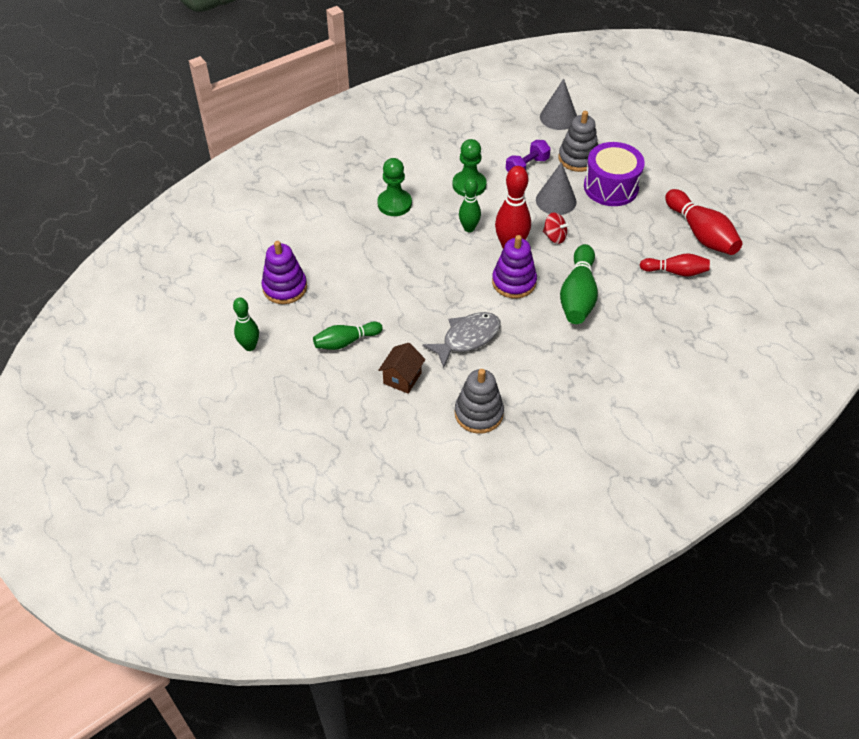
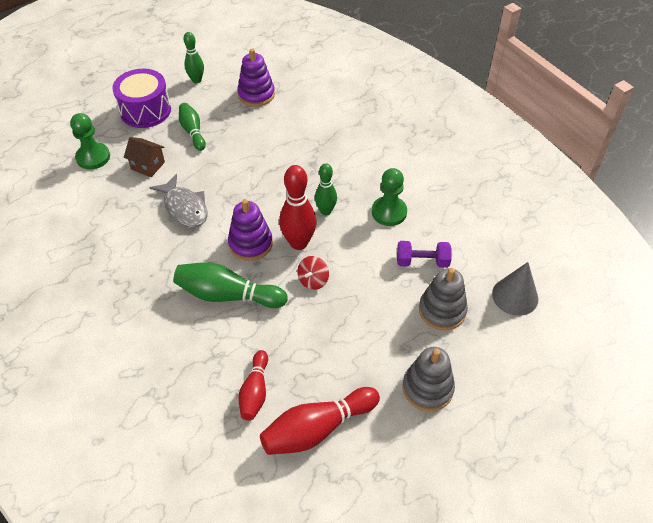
camera: 90 degrees right, 0 degrees up
green pawn [377,158,412,216] -> green pawn moved to [70,113,110,170]
grey stacking toy [455,369,504,434] -> grey stacking toy moved to [402,347,455,411]
purple dumbbell [506,140,551,172] -> purple dumbbell turned 45 degrees counterclockwise [397,241,452,268]
grey cone [536,162,577,215] -> none
purple drum [584,142,645,206] -> purple drum moved to [112,69,171,128]

